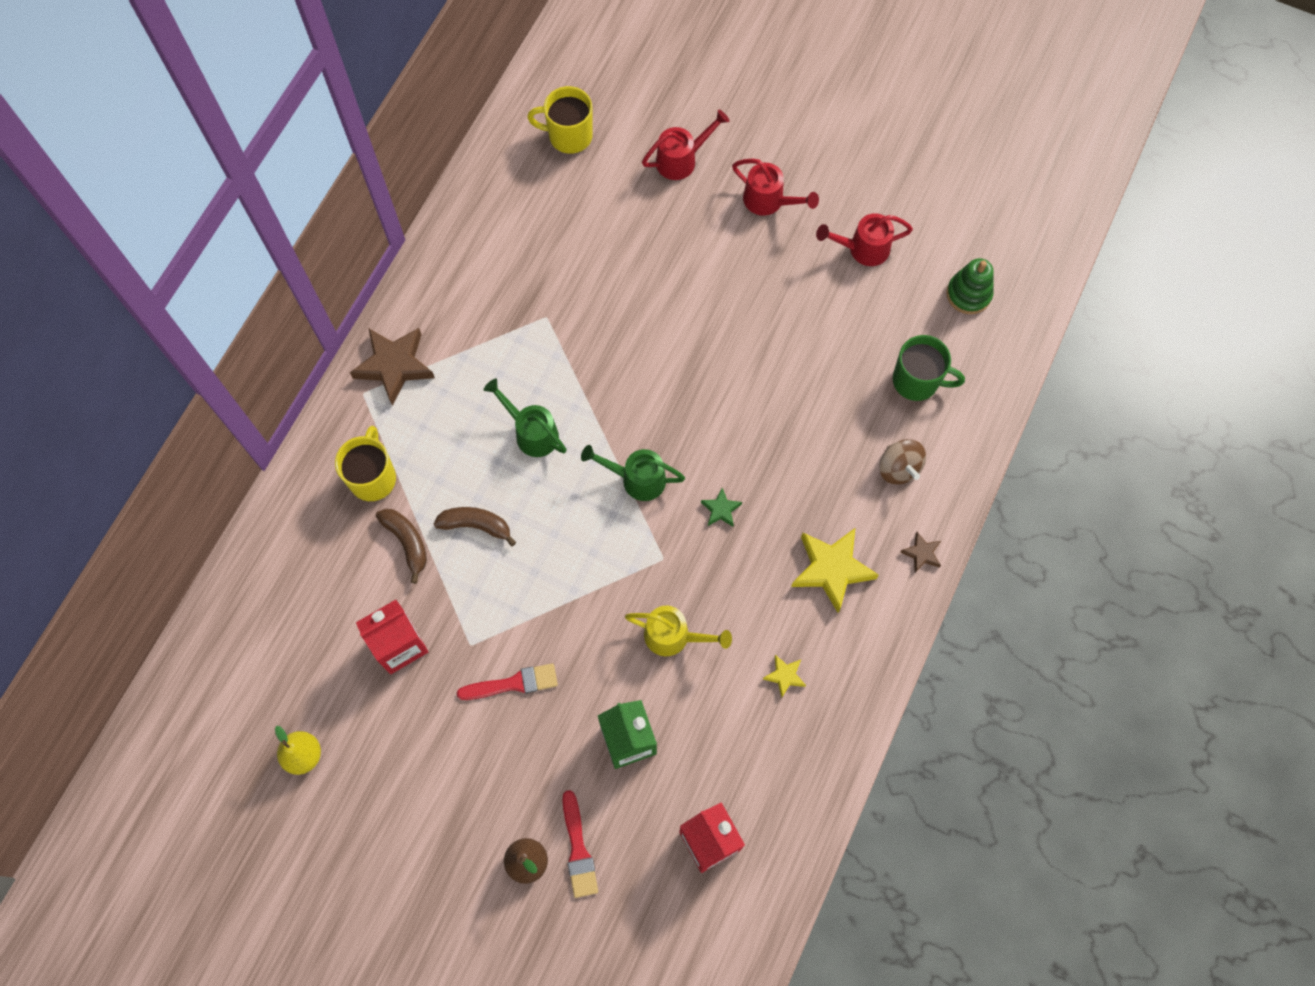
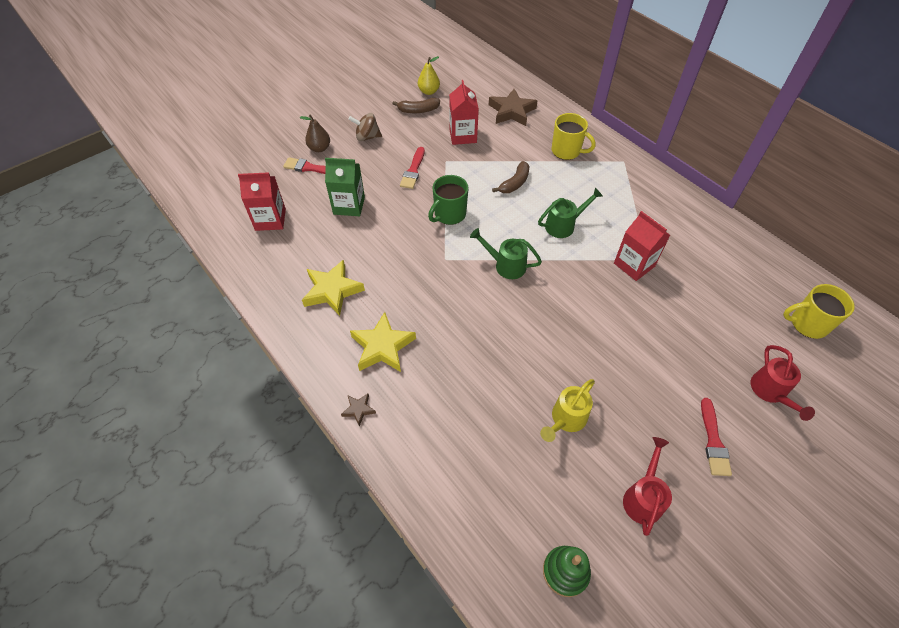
camera: 115 degrees right, 15 degrees down
brown star [350,328,435,406] -> brown star moved to [489,89,537,126]
brown banana [376,509,427,583] -> brown banana moved to [392,98,440,113]
yellow mug [527,86,593,154] -> yellow mug turned 120 degrees counterclockwise [783,284,855,339]
green watering can [581,445,685,501] -> green watering can turned 105 degrees counterclockwise [470,228,542,279]
yellow watering can [625,606,732,656] -> yellow watering can moved to [540,379,595,442]
green star [701,488,742,527] -> none
red watering can [732,159,819,216] -> red brush [701,398,732,476]
yellow star [763,655,806,698] -> yellow star [302,260,365,316], size x2.06
brown spinning top [879,439,926,485] -> brown spinning top moved to [349,113,382,141]
green mug [893,335,965,401] -> green mug moved to [428,175,469,225]
none -> red carton [614,211,670,281]

